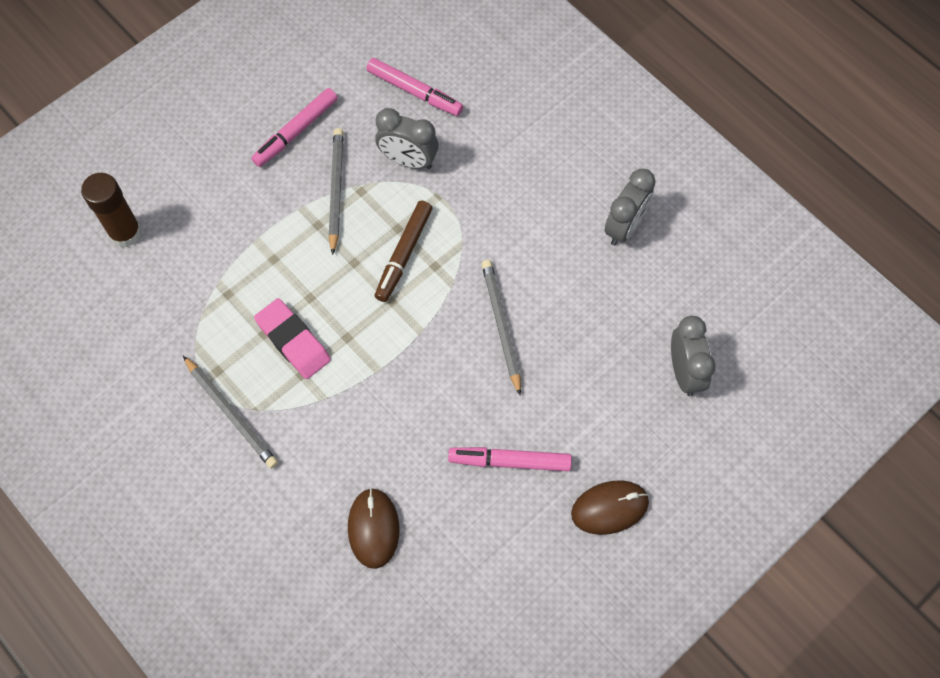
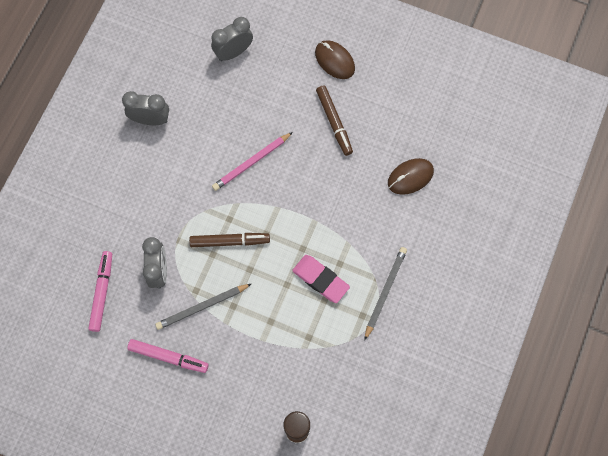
camera: 115 degrees left, 5 degrees up
pink eraser [254,298,331,379] -> pink eraser turned 75 degrees counterclockwise [292,255,350,303]
pink marker [448,447,572,471] -> brown marker [316,85,353,156]
grey pencil [482,260,521,396] -> pink pencil [212,132,293,191]

